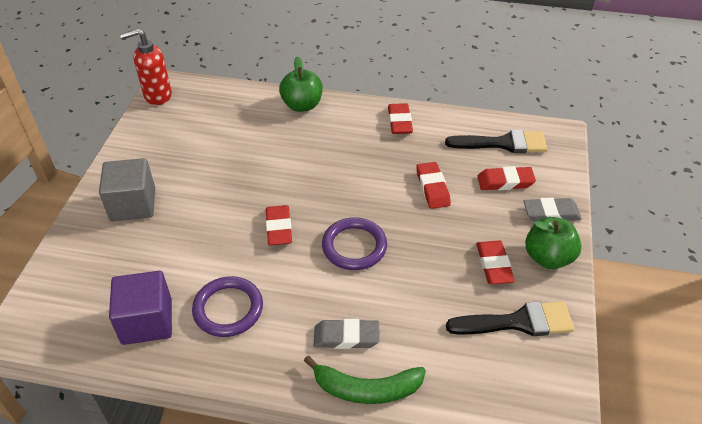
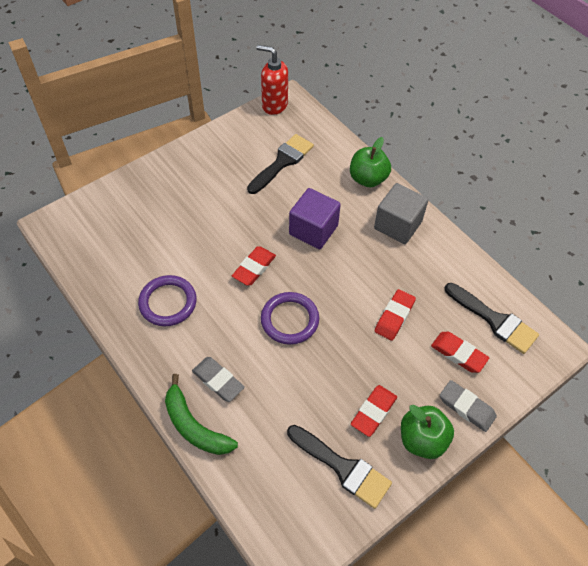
camera: 40 degrees right, 10 degrees up
grey cube [99,158,155,221] -> grey cube moved to [374,183,428,244]
purple cube [109,271,172,345] -> purple cube moved to [289,188,341,249]
red eraser [388,103,413,134] -> none
none -> black brush [247,134,314,194]

